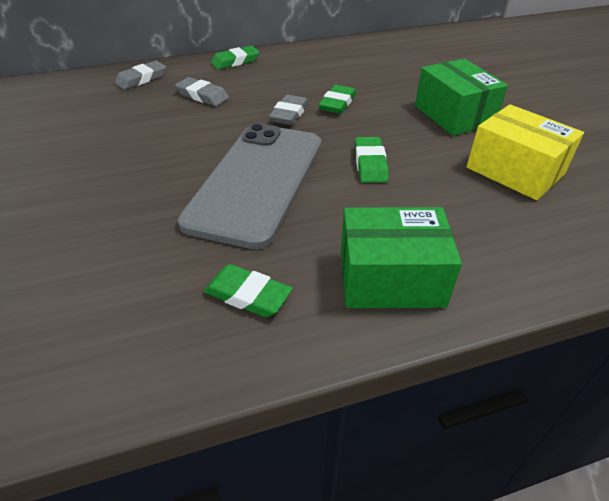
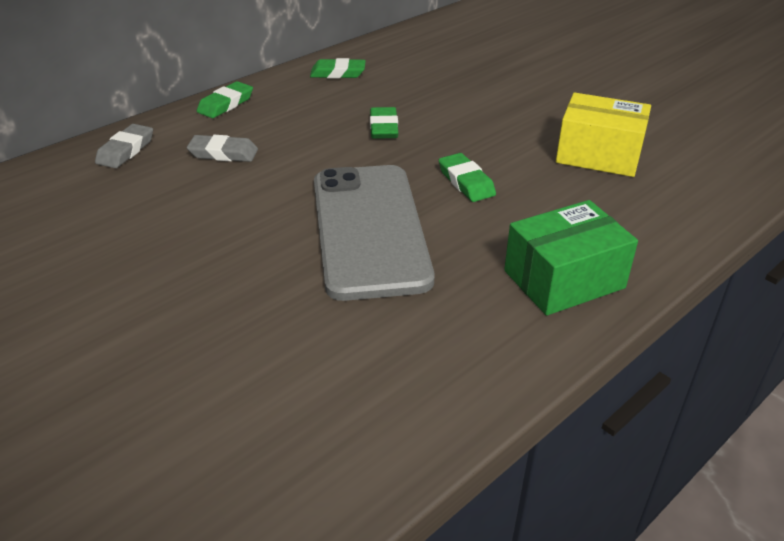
camera: 25 degrees left, 5 degrees down
green eraser [204,264,293,317] -> green eraser moved to [310,58,366,78]
grey eraser [269,95,309,125] -> none
green box [415,59,508,136] -> none

